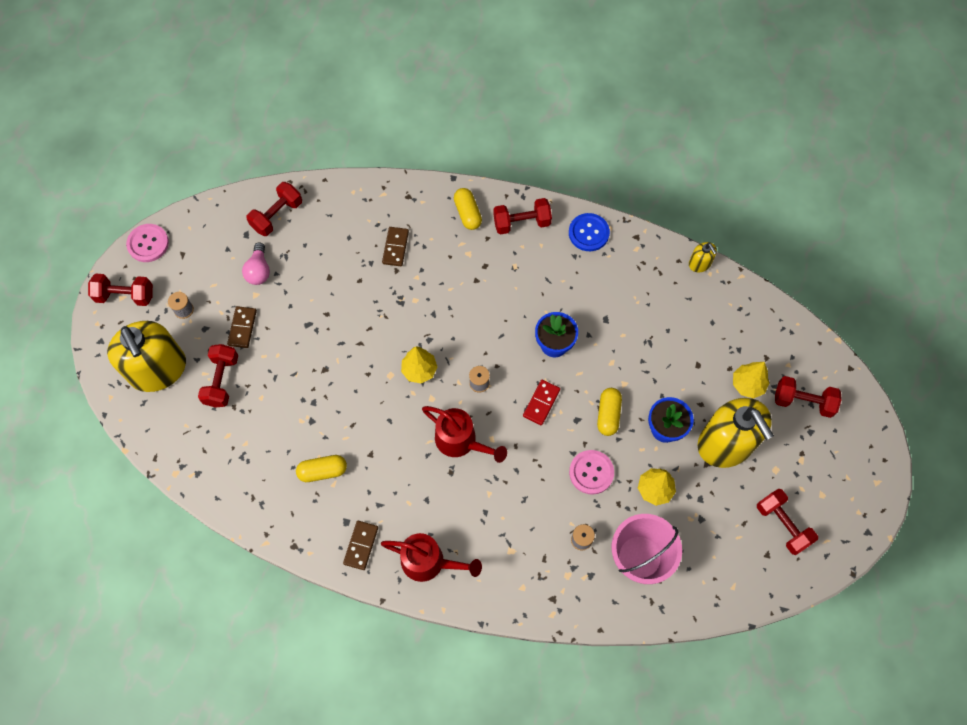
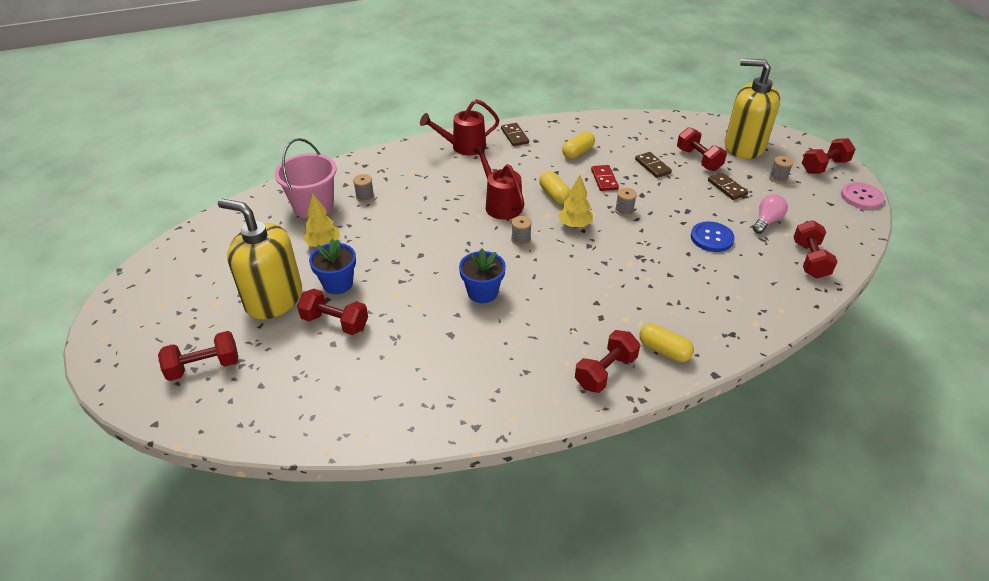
camera: 145 degrees right, 25 degrees down
pink light bulb [242,242,270,285] -> pink light bulb turned 75 degrees clockwise [753,194,788,234]
brown domino [382,227,409,266] -> brown domino moved to [635,152,672,178]
red watering can [422,406,507,463] -> red watering can turned 60 degrees clockwise [472,145,524,220]
red domino [523,380,560,425] -> red domino moved to [591,165,619,191]
blue button [569,213,610,251] -> blue button moved to [691,221,735,252]
pink button [569,450,614,495] -> none
yellow capsule [597,388,622,436] -> yellow capsule moved to [539,171,570,204]
yellow soap dispenser [689,242,717,273] -> none
yellow tree [733,362,769,399] -> none
red dumbbell [757,489,818,555] -> red dumbbell moved to [297,289,368,335]
none -> grey spool [615,188,637,216]

